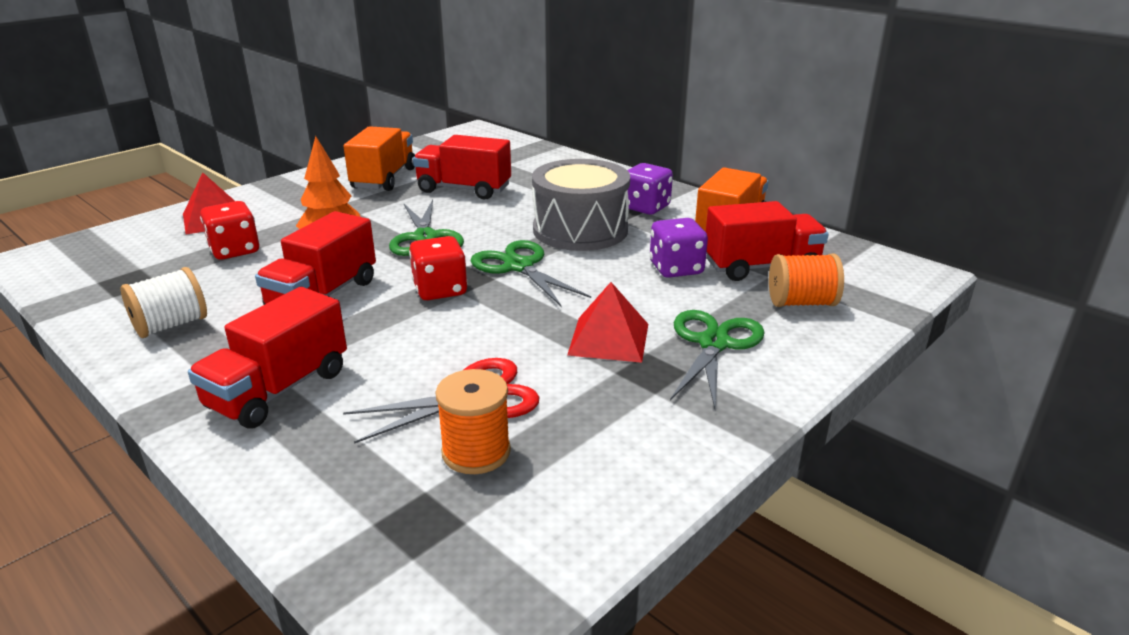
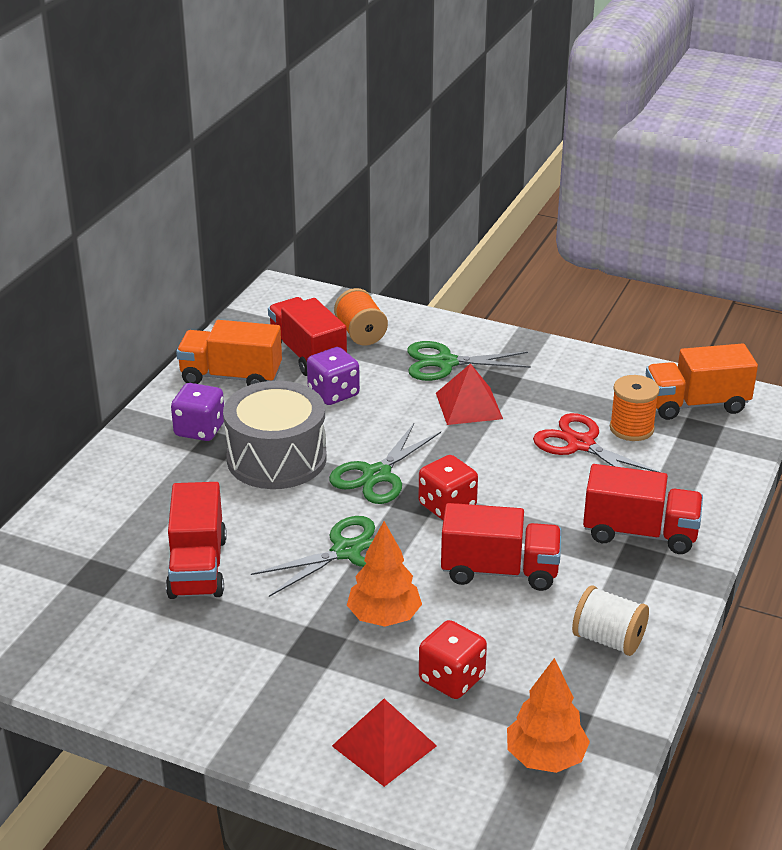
camera: 110 degrees left, 5 degrees up
orange truck [344,126,415,191] -> orange truck moved to [646,343,758,420]
none -> orange tree [507,658,590,773]

